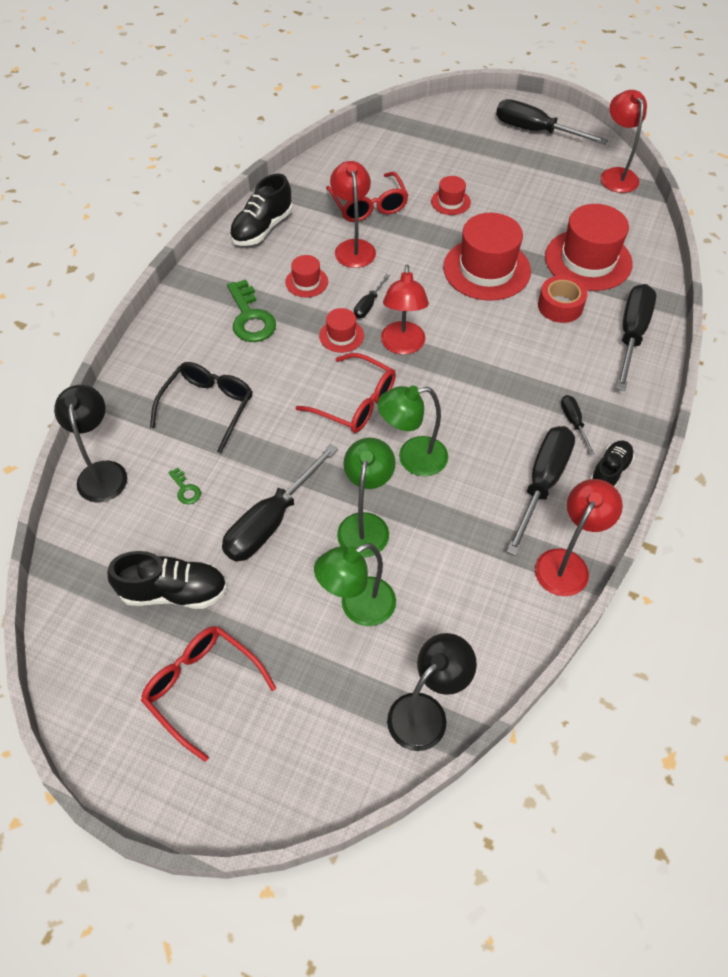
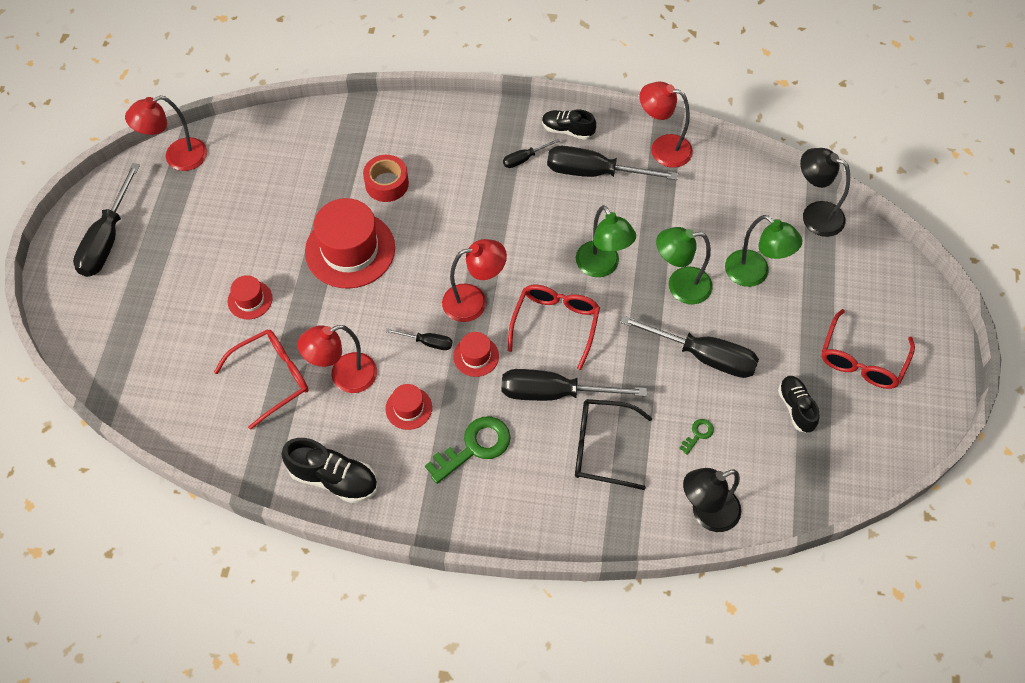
camera: 105 degrees left, 5 degrees up
black shoe [107,551,227,609] -> black shoe [778,376,819,433], size x0.66
red hat [545,204,633,291] -> none
black screwdriver [616,284,656,391] -> black screwdriver moved to [501,369,647,401]

